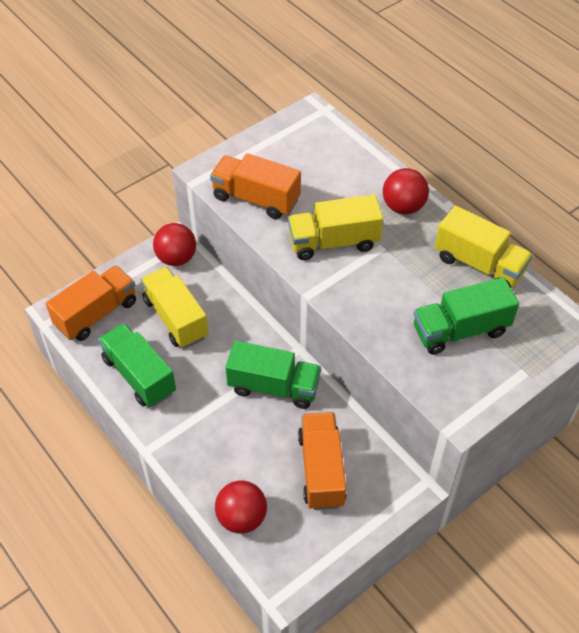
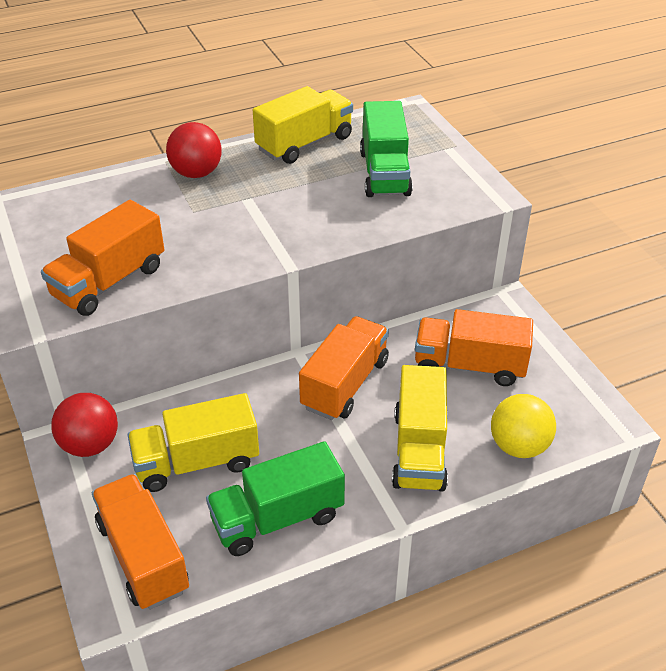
camera: 75 degrees left, 10 degrees down
red ball [215,481,267,533] -> yellow ball [491,394,556,458]
green truck [225,341,321,409] -> orange truck [299,316,389,420]
yellow truck [288,195,383,260] -> yellow truck moved to [392,365,448,492]

